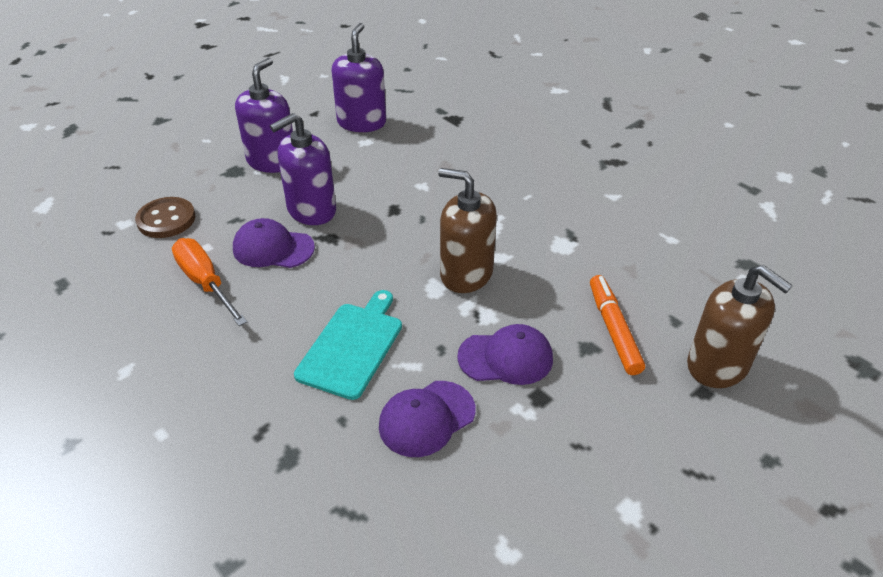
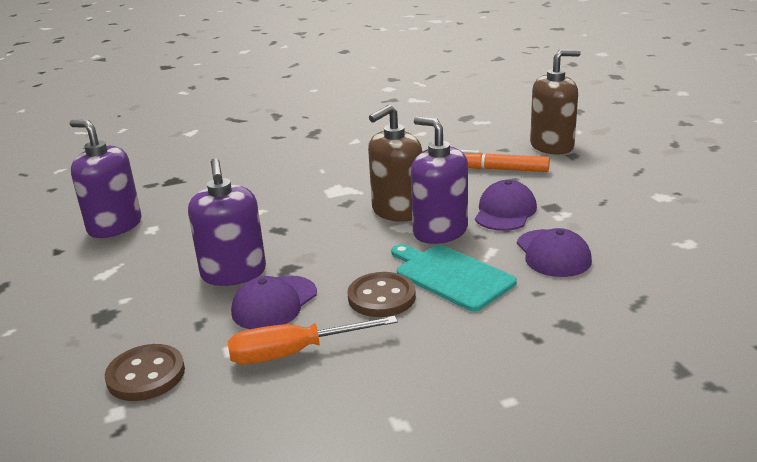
camera: 65 degrees left, 15 degrees down
purple soap dispenser [235,58,293,173] -> purple soap dispenser moved to [411,117,468,244]
none -> brown button [348,272,416,317]

